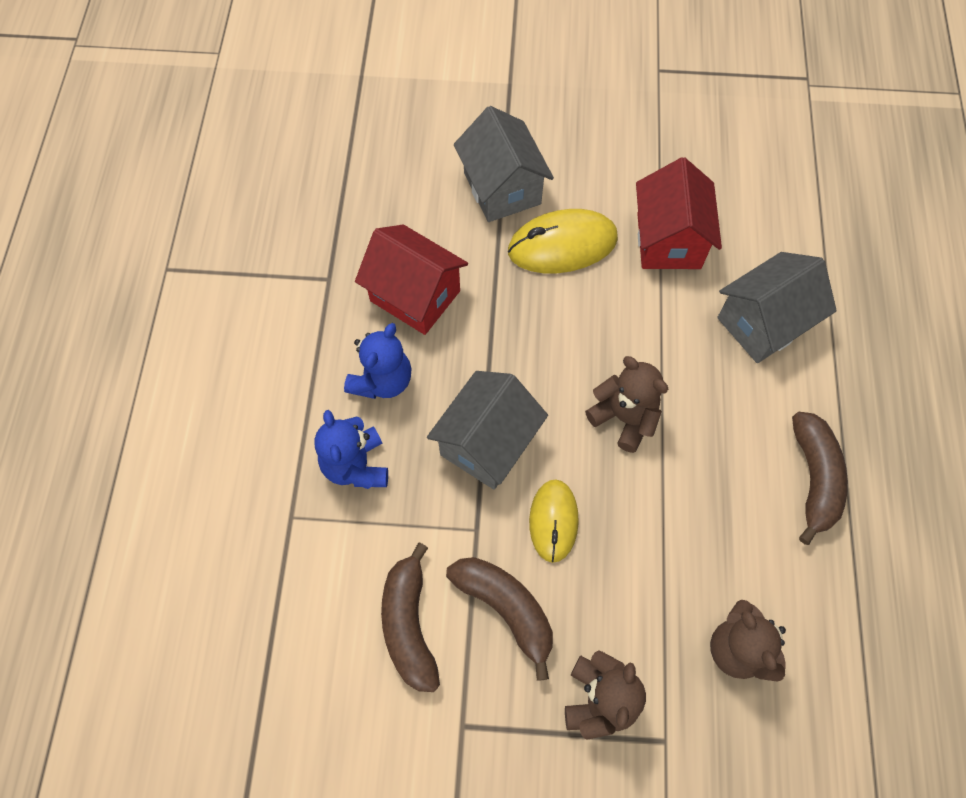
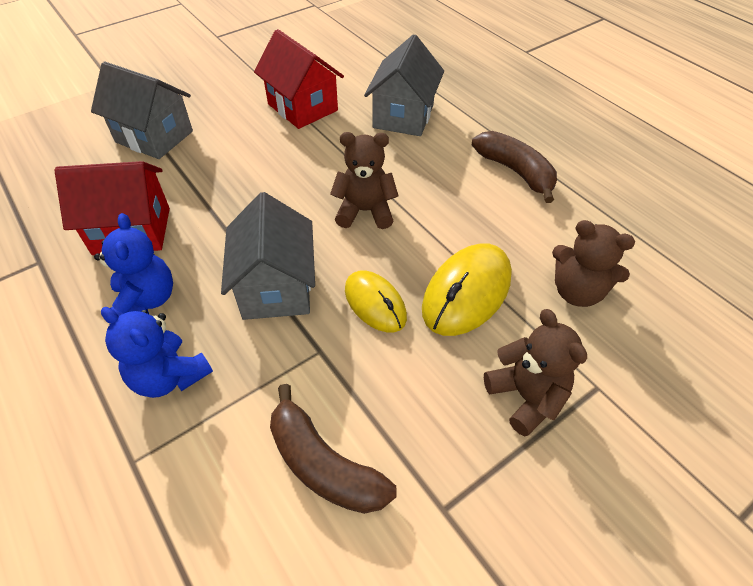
camera: 40 degrees left, 15 degrees down
brown banana [446,557,553,681] -> none
yellow mouse [508,209,618,273] -> yellow mouse moved to [422,243,512,336]

